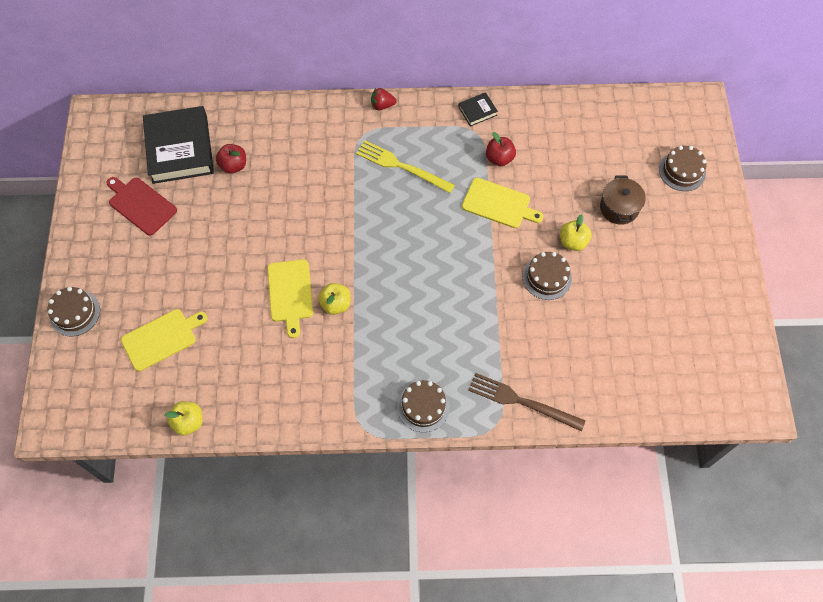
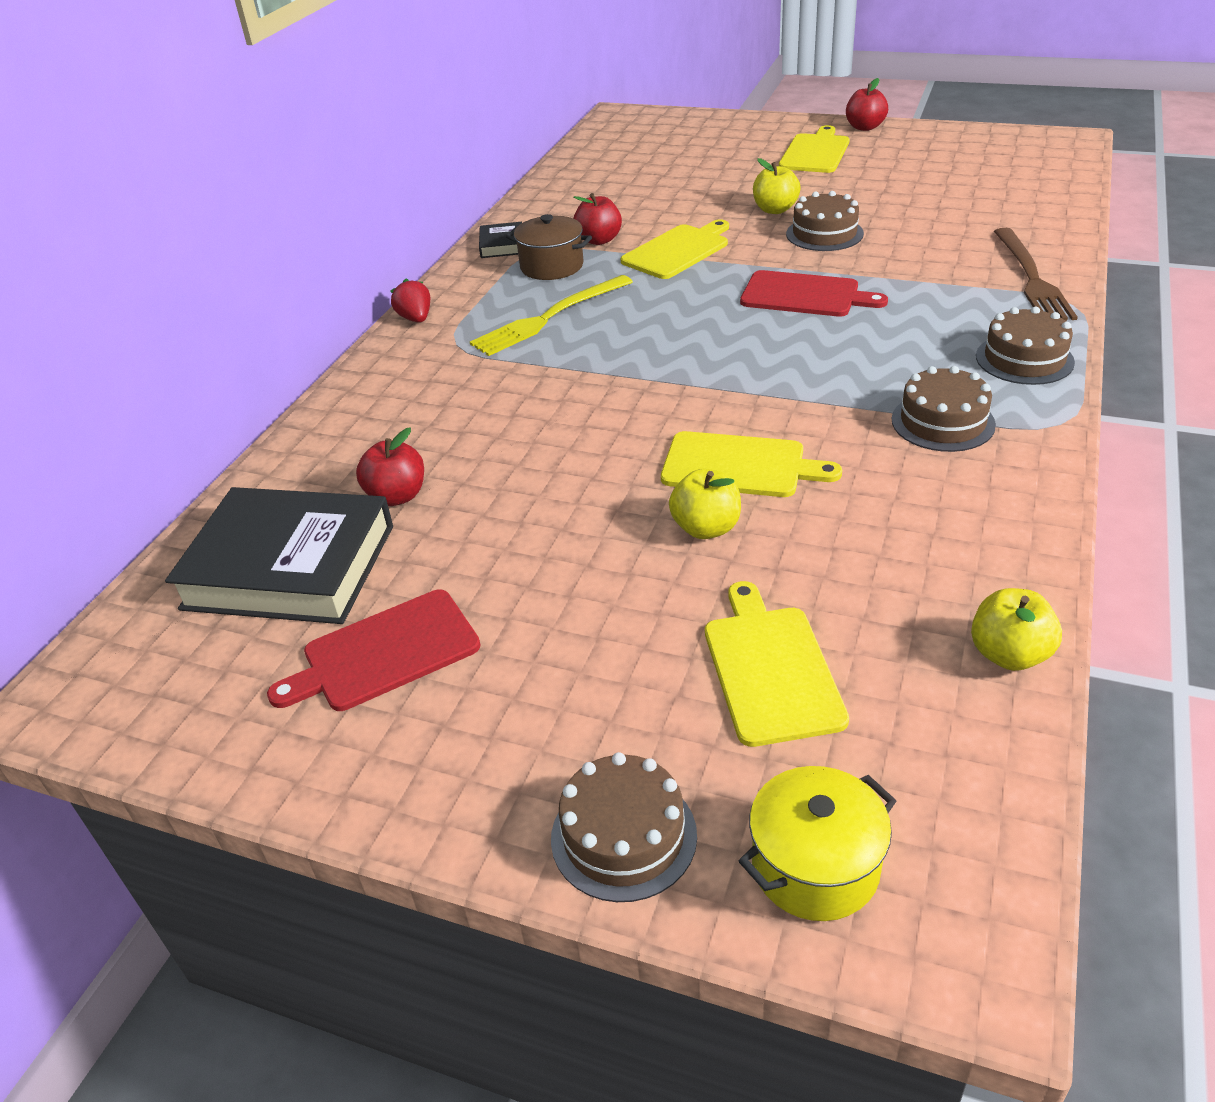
camera: 65 degrees left, 25 degrees down
yellow apple [318,283,351,315] -> yellow apple moved to [669,469,741,539]
red strawberry [371,88,397,110] -> red strawberry turned 135 degrees clockwise [391,279,430,323]
brown fork [468,373,586,432] -> brown fork turned 45 degrees counterclockwise [994,228,1078,321]
brown pot [600,175,646,225] -> brown pot moved to [506,214,592,280]
brown cake [659,146,707,191] -> brown cake moved to [892,366,996,452]
none -> yellow pot [739,766,896,921]
none -> red cutting board [740,270,888,317]
none -> yellow cutting board [779,125,850,173]
none -> red apple [846,78,888,131]

